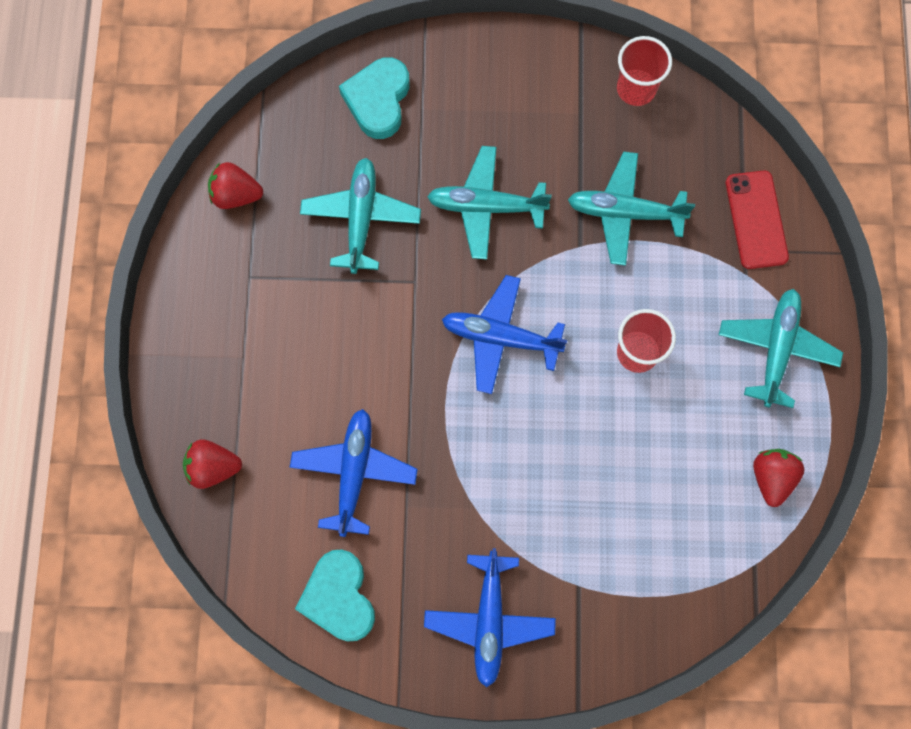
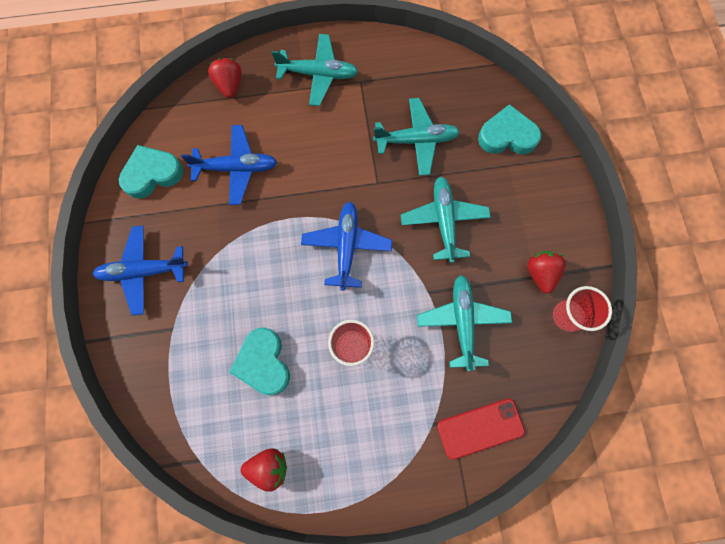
camera: 80 degrees right, 0 degrees up
red strawberry [208,162,263,209] -> red strawberry moved to [527,251,566,294]
turquoise plane [719,289,843,408] -> turquoise plane moved to [271,34,358,106]
none -> turquoise heart [229,327,290,395]

